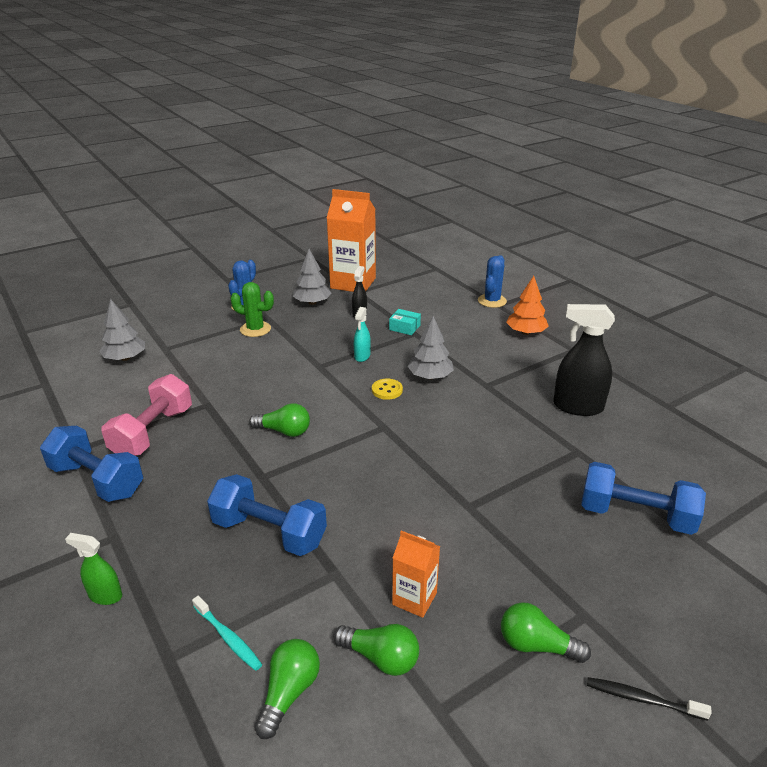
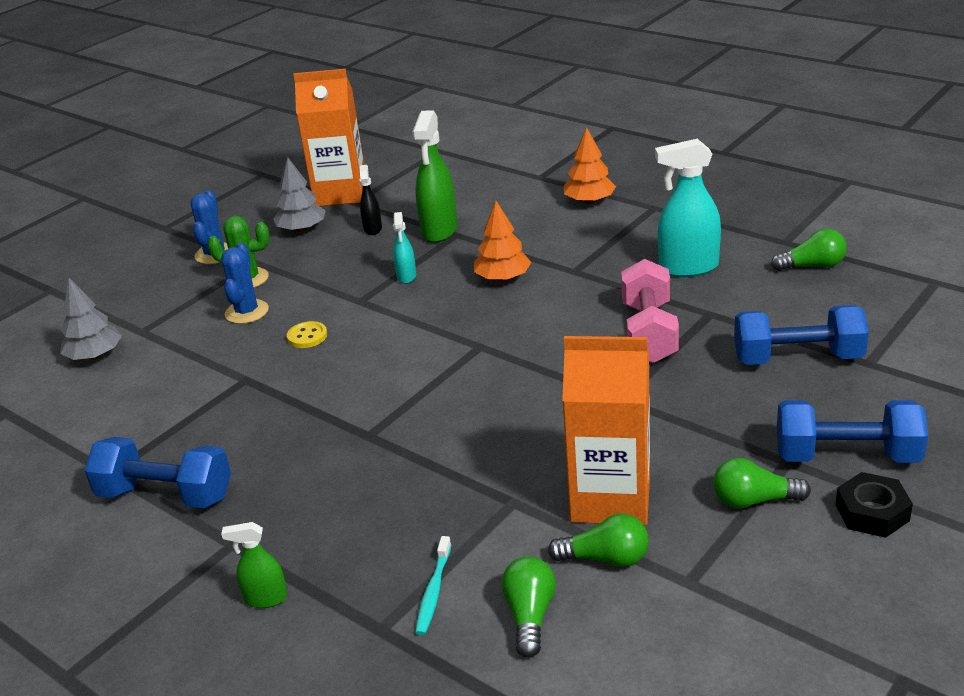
camera: 15 degrees left, 0 degrees up
pink dumbbell [101,374,192,456] -> pink dumbbell moved to [621,259,679,363]
turquoise toothbrush [192,596,262,671] -> turquoise toothbrush turned 75 degrees clockwise [415,536,451,635]
blue dumbbell [207,474,327,556] -> blue dumbbell moved to [777,400,928,463]
green light bulb [249,403,310,437] -> green light bulb moved to [771,229,847,271]
yellow button [372,379,403,400] -> yellow button moved to [287,321,327,348]
turquoise box [389,309,421,335] -> green spray bottle [412,111,457,243]
orange carton [392,531,440,618] -> orange carton [562,336,650,525], size x1.96
grey tree [407,316,454,379] -> orange tree [474,201,531,282]
blue cactus [478,255,507,308] -> blue cactus moved to [221,243,269,324]
black spray bottle [553,304,615,416] -> turquoise spray bottle [655,139,721,277]
black toothbrush [587,677,712,721] -> black nut [835,472,913,538]

